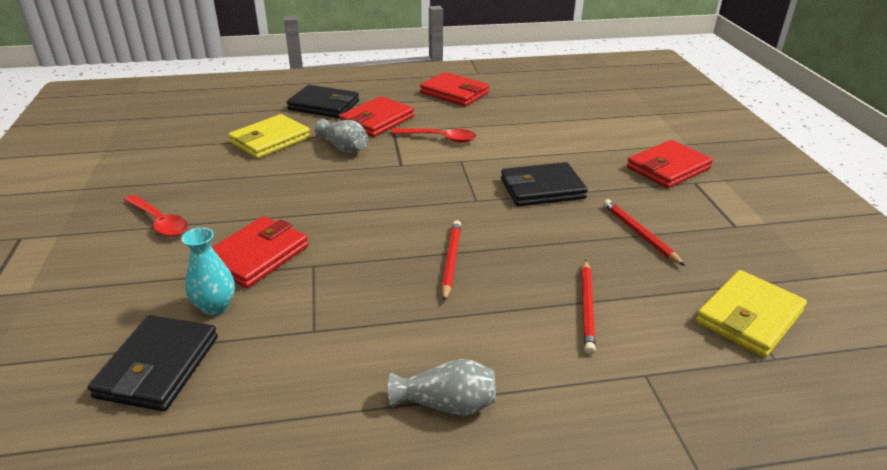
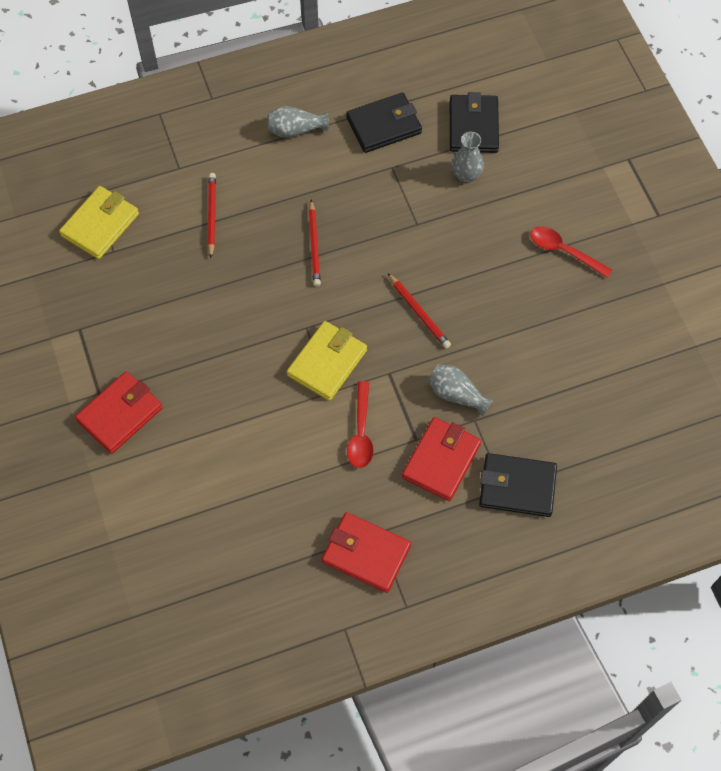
camera: 170 degrees right, 30 degrees up
turquoise vase [182,228,235,315] -> grey vase [452,132,484,183]
red wallet [212,216,308,288] -> none
yellow wallet [228,114,311,159] -> yellow wallet moved to [287,321,367,401]
red spoon [391,128,476,143] -> red spoon turned 90 degrees counterclockwise [347,381,374,468]
black wallet [501,162,588,206] -> black wallet moved to [346,92,422,153]
red pencil [603,199,685,266] -> red pencil moved to [388,273,451,349]

